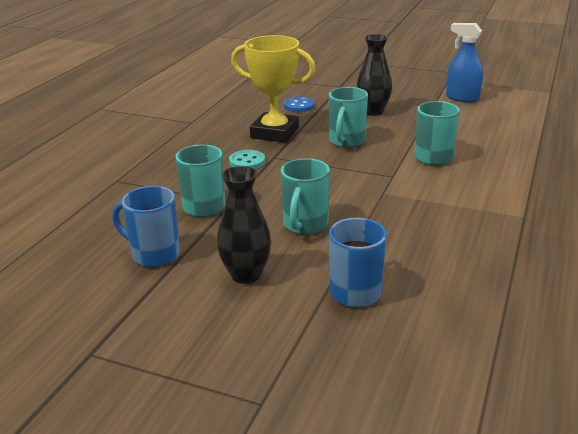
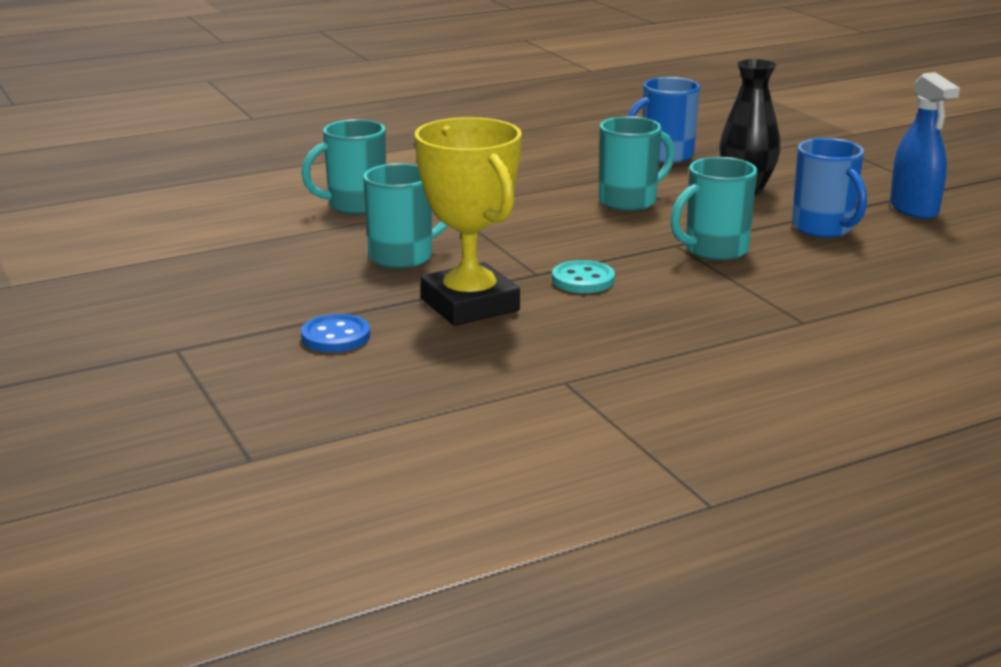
camera: 140 degrees left, 5 degrees down
black vase [356,34,392,116] -> none
blue spray bottle [446,23,483,102] -> blue spray bottle moved to [890,72,960,219]

